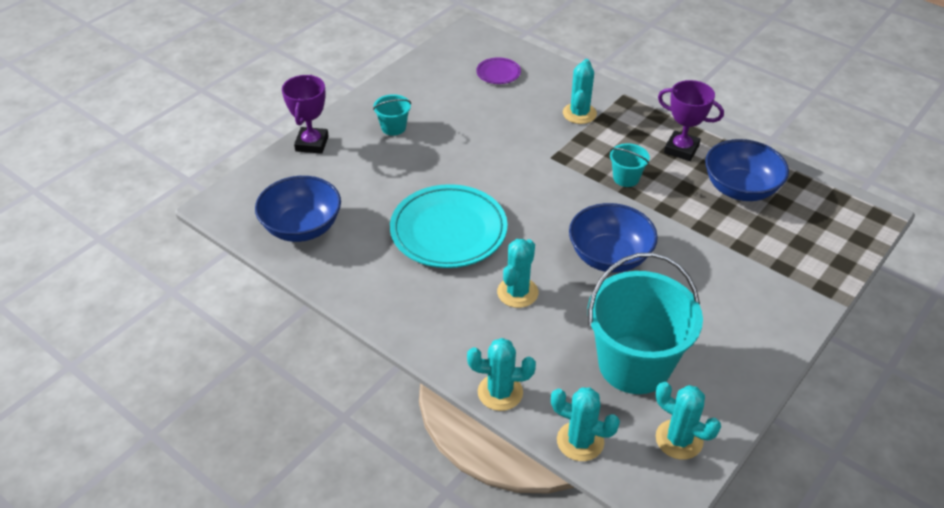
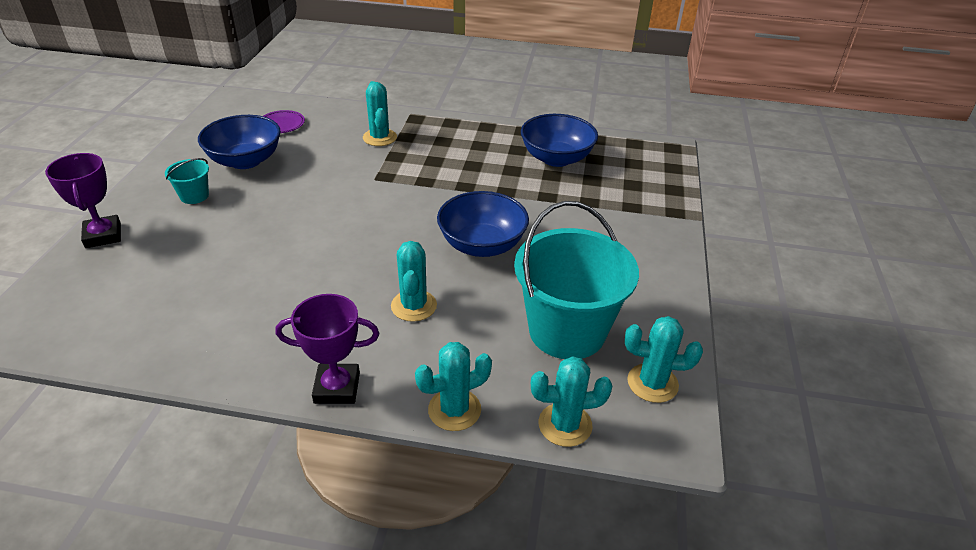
camera: 30 degrees left, 5 degrees down
blue bowl [255,176,341,242] -> blue bowl moved to [198,115,281,169]
turquoise plate [390,184,508,268] -> none
turquoise bucket [610,143,650,187] -> none
purple trophy [658,80,724,161] -> purple trophy moved to [275,294,379,404]

